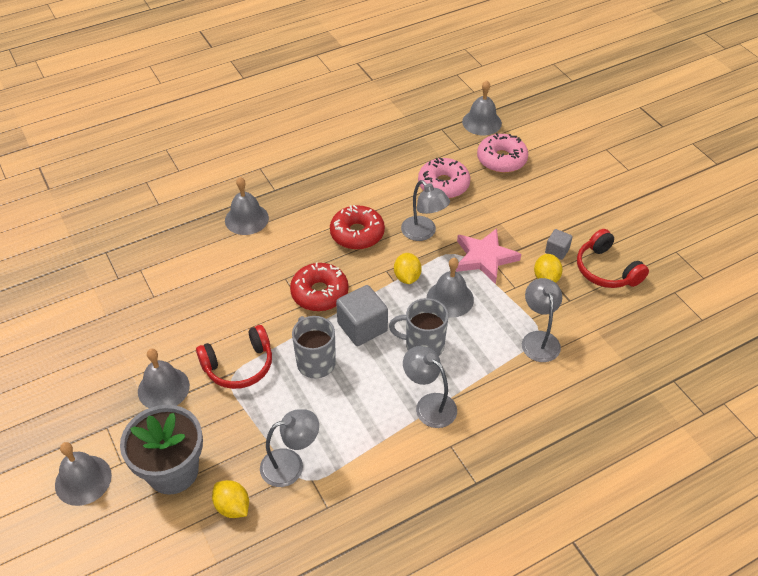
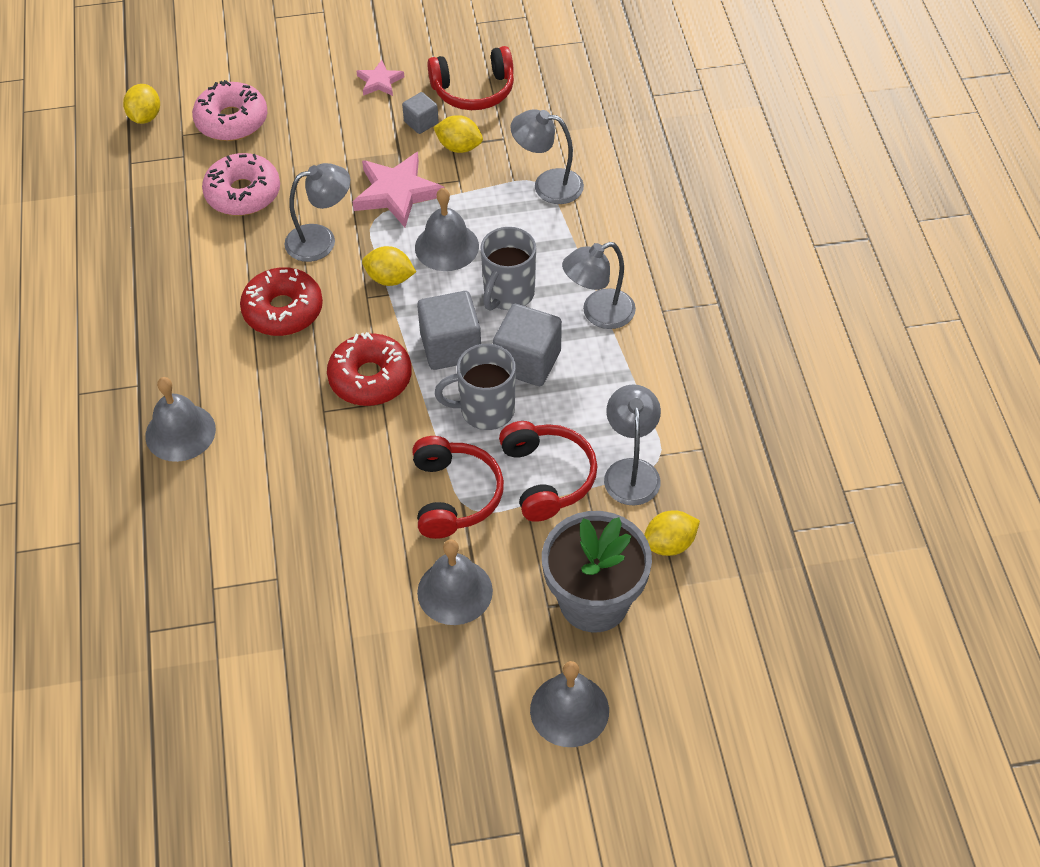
camera: 70 degrees left, 5 degrees up
grey bell [462,80,502,136] -> yellow lemon [123,84,160,124]
none -> pink star [356,60,404,96]
none -> grey cube [493,304,562,386]
none -> red headphones [499,421,597,522]

